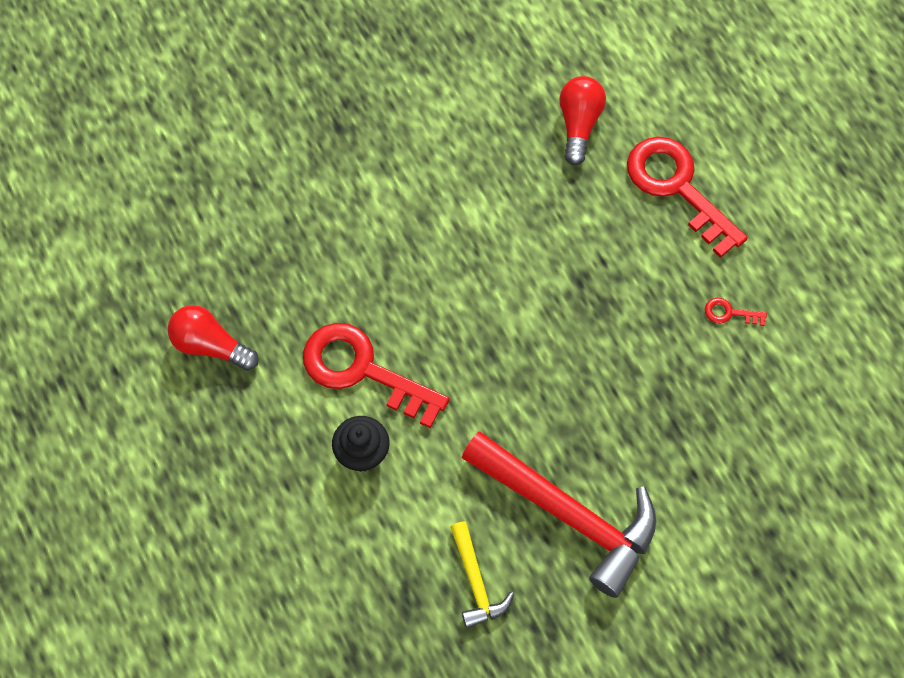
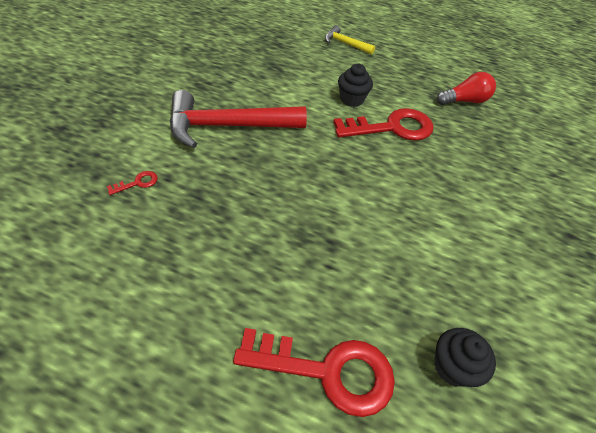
camera: 135 degrees right, 15 degrees down
yellow hammer [450,521,514,628] -> yellow hammer moved to [325,25,375,55]
red light bulb [559,76,606,165] -> black cupcake [434,328,496,387]
red key [705,298,767,326] -> red key moved to [107,171,158,195]

